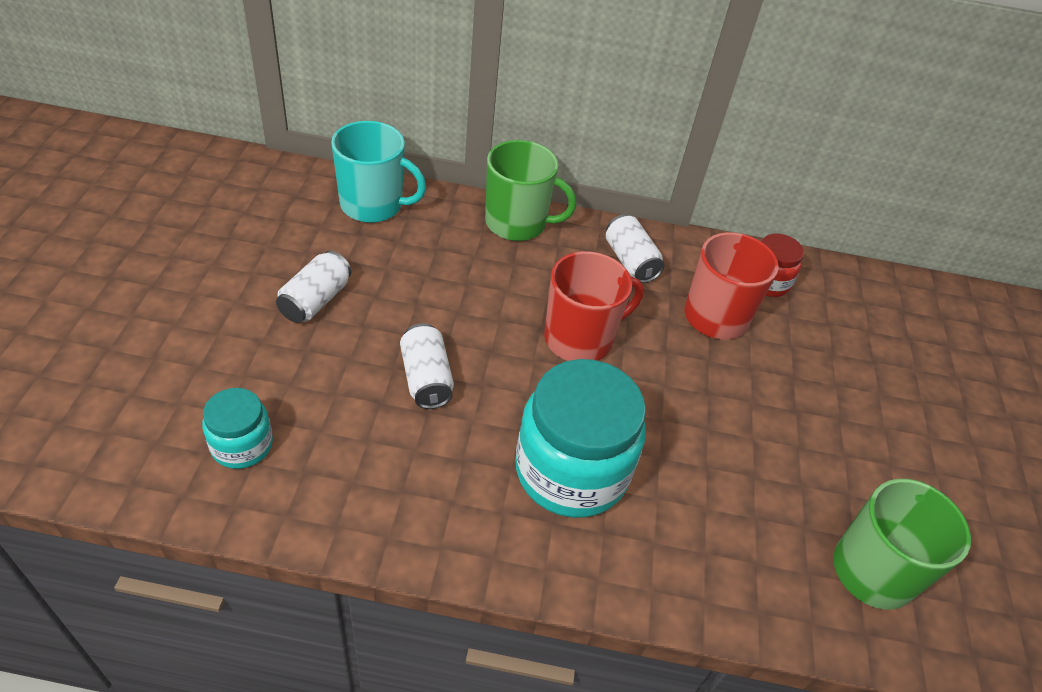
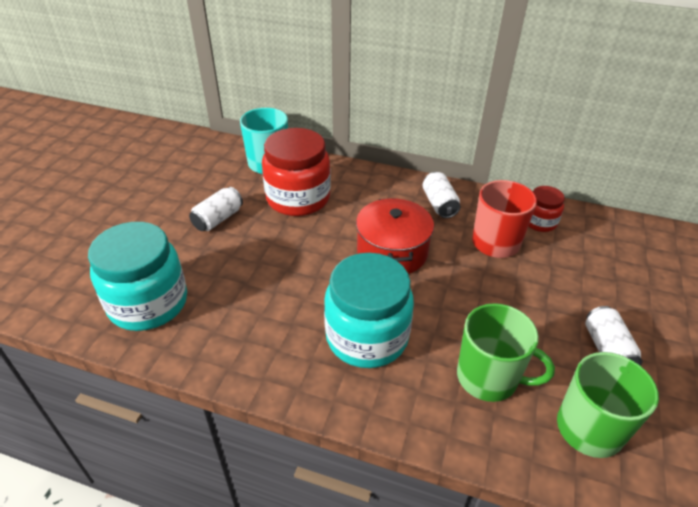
camera: 15 degrees right, 5 degrees down
turquoise jar [202,388,273,469] -> turquoise jar [88,222,187,331], size x1.95
white can [400,323,454,409] -> white can moved to [585,306,643,366]
green mug [485,140,576,241] -> green mug moved to [457,303,555,402]
red mug [544,251,644,361] -> red pot [356,198,434,274]
none -> red jar [262,128,331,216]

